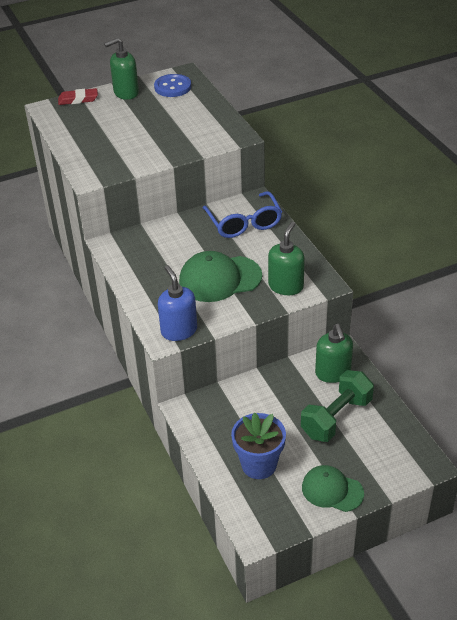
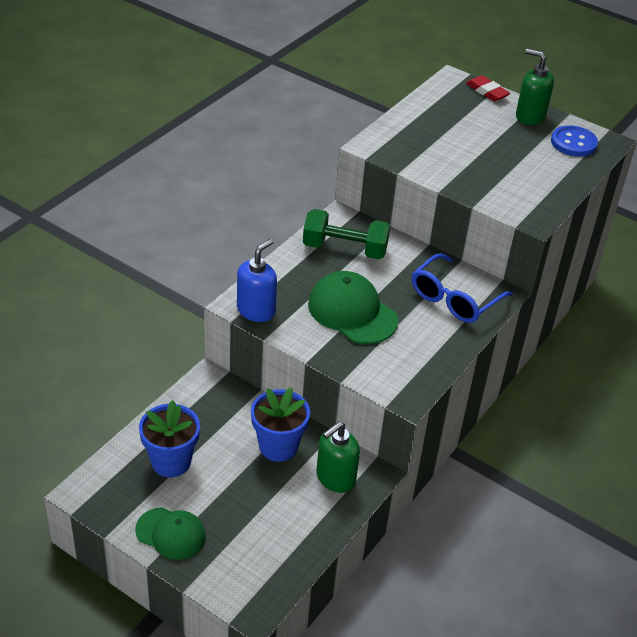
camera: 55 degrees right, 0 degrees up
green soap dispenser [268,222,305,295] -> none
green dumbbell [301,370,374,442] -> green dumbbell moved to [303,209,390,260]
green cap [302,465,364,512] -> green cap turned 120 degrees clockwise [135,507,206,560]
none -> blue flower pot [251,387,310,462]

